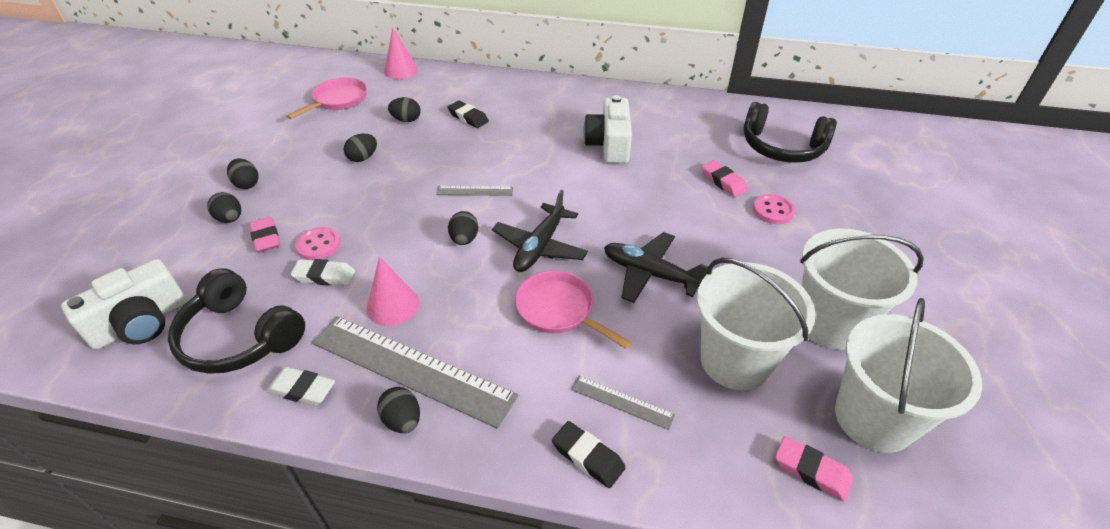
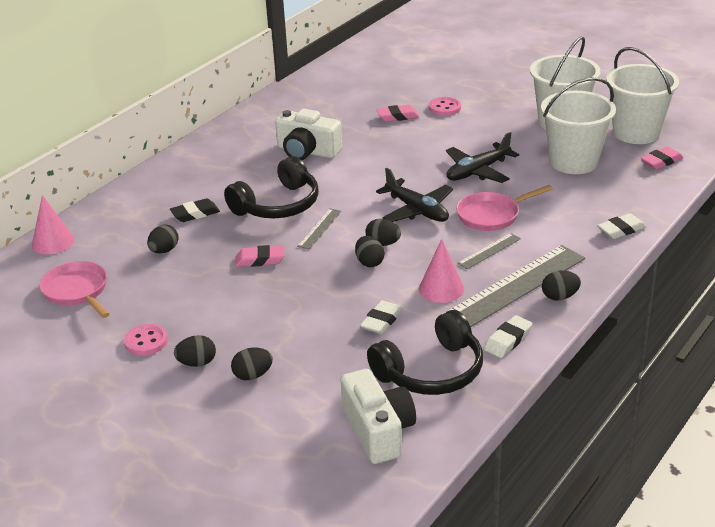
camera: 65 degrees left, 10 degrees down
pink eraser [249,217,280,252] -> pink eraser moved to [235,245,285,267]
pink button [295,227,341,260] -> pink button moved to [124,324,168,356]
black egg [344,134,377,162] -> black egg moved to [355,236,384,267]
black eraser [552,421,626,488] -> white eraser [597,213,647,239]
grey ruler [571,376,675,430] -> grey ruler moved to [458,233,521,269]
black headphones [744,102,837,163] -> black headphones moved to [224,156,319,219]

